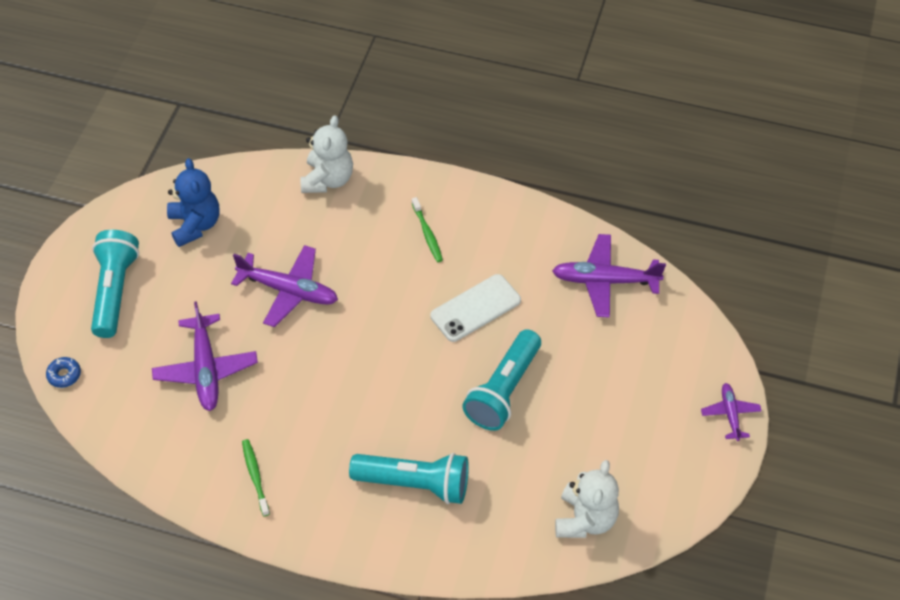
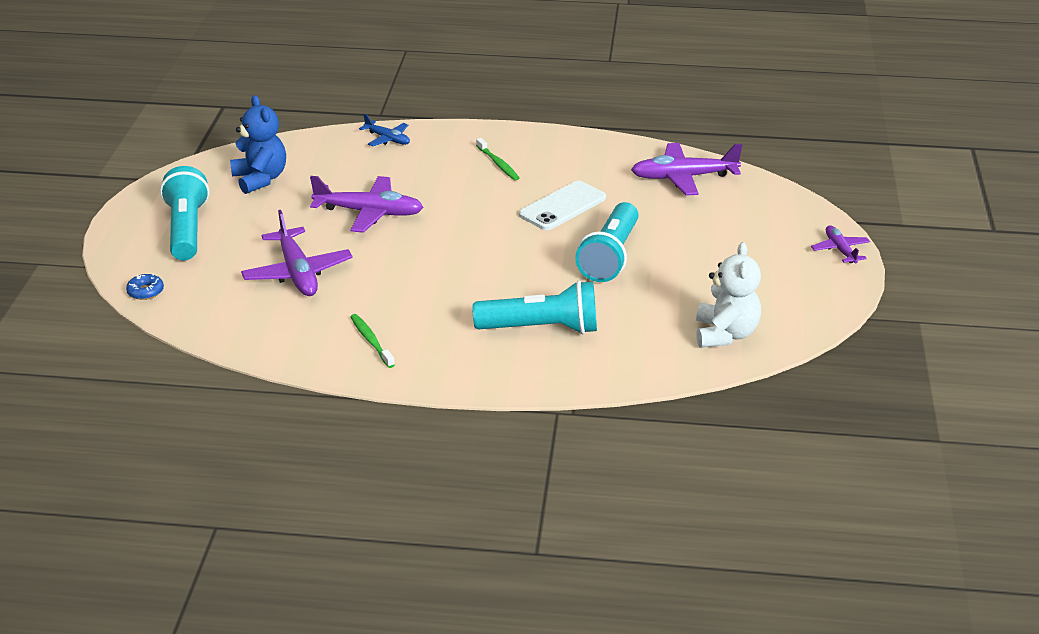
camera: 10 degrees left, 20 degrees down
white teddy bear [300,115,353,193] -> blue plane [359,114,410,146]

